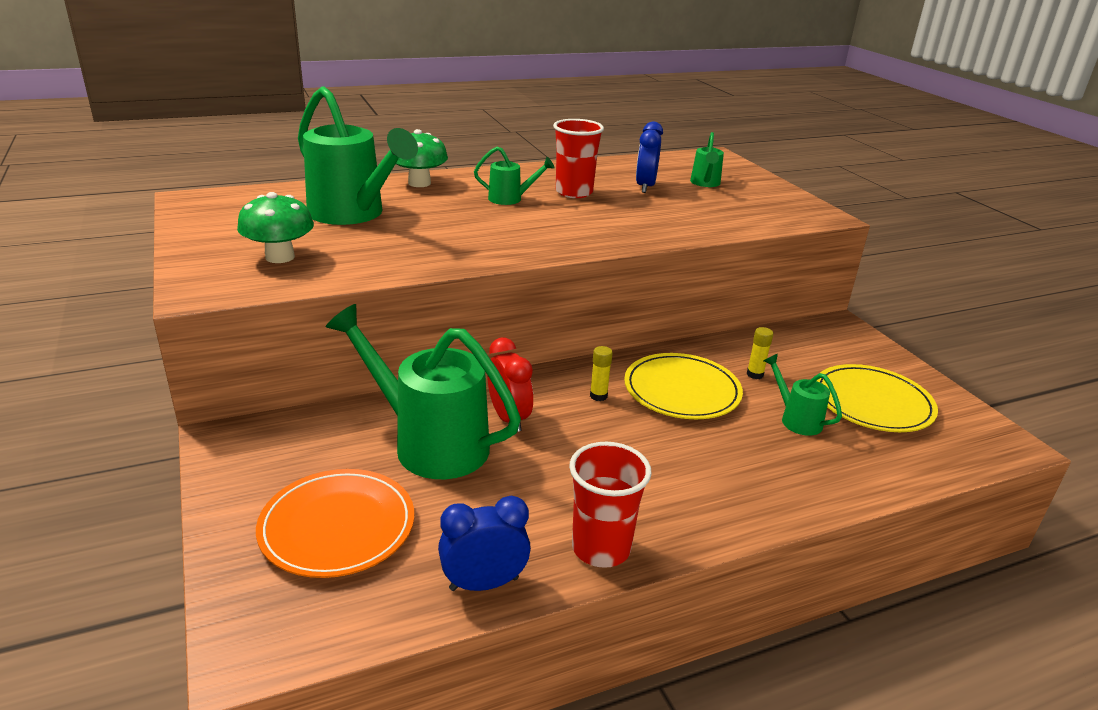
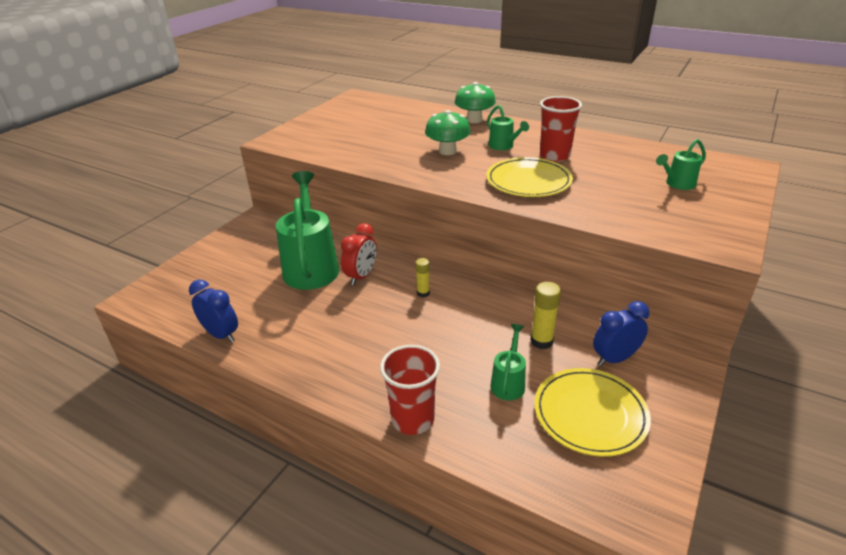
camera: 55 degrees right, 5 degrees up
green mushroom [237,192,314,263] -> green mushroom moved to [425,110,471,155]
orange plate [256,469,414,578] -> none
green watering can [298,86,418,225] -> none
red cup [569,442,652,568] -> red cup moved to [380,345,440,435]
yellow plate [624,353,743,419] -> yellow plate moved to [486,157,573,197]
blue clock [636,121,663,193] -> blue clock moved to [593,301,649,366]
yellow glue stick [747,327,773,379] -> yellow glue stick [530,282,561,349], size x1.55

